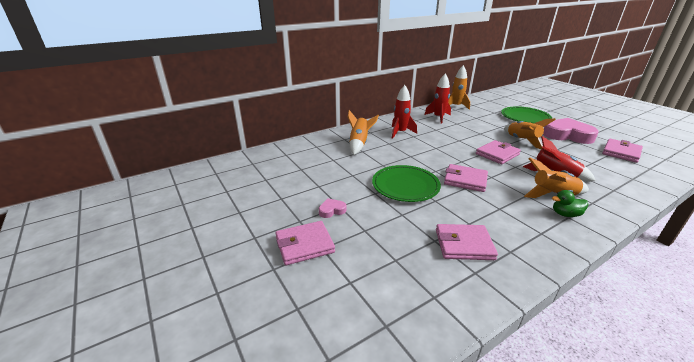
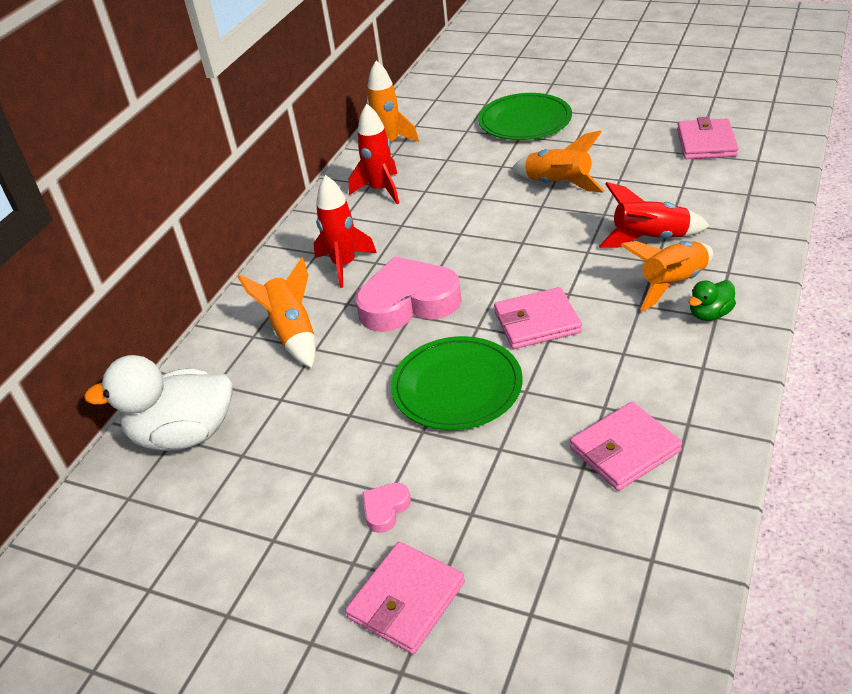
camera: 30 degrees left, 10 degrees up
pink wallet [476,140,521,164] -> none
pink heart [543,118,599,144] -> pink heart moved to [356,256,462,332]
none -> white duck [84,355,233,451]

